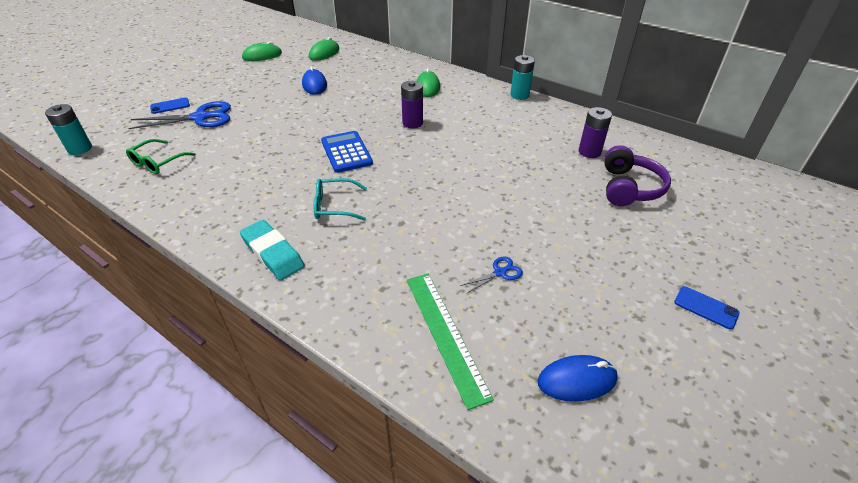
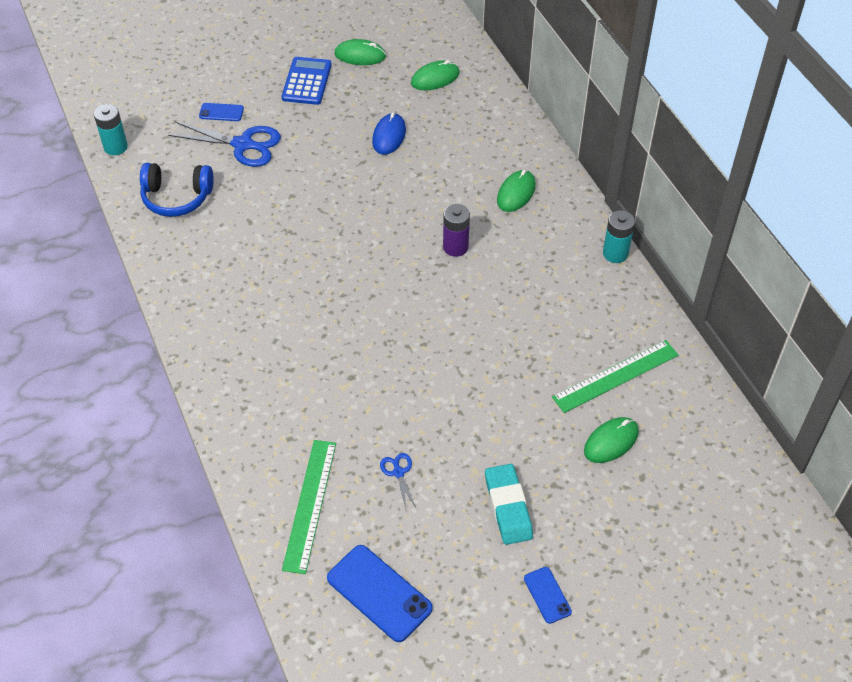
camera: 30 degrees right, 10 degrees up
green glasses [126,139,196,174] -> blue headphones [140,163,214,217]
turquoise eraser [240,220,305,280] -> turquoise eraser moved to [485,464,533,545]
turquoise glasses [313,178,367,221] -> none
blue calculator [321,131,373,173] -> blue calculator moved to [282,57,332,105]
blue scissors [460,256,523,293] -> blue scissors turned 105 degrees counterclockwise [380,453,416,509]
blue mouse [538,355,618,402] -> blue phone [327,545,433,642]
purple battery [579,107,612,158] -> green ruler [552,340,679,413]
purple headphones [604,145,671,206] -> green mouse [584,417,639,463]

